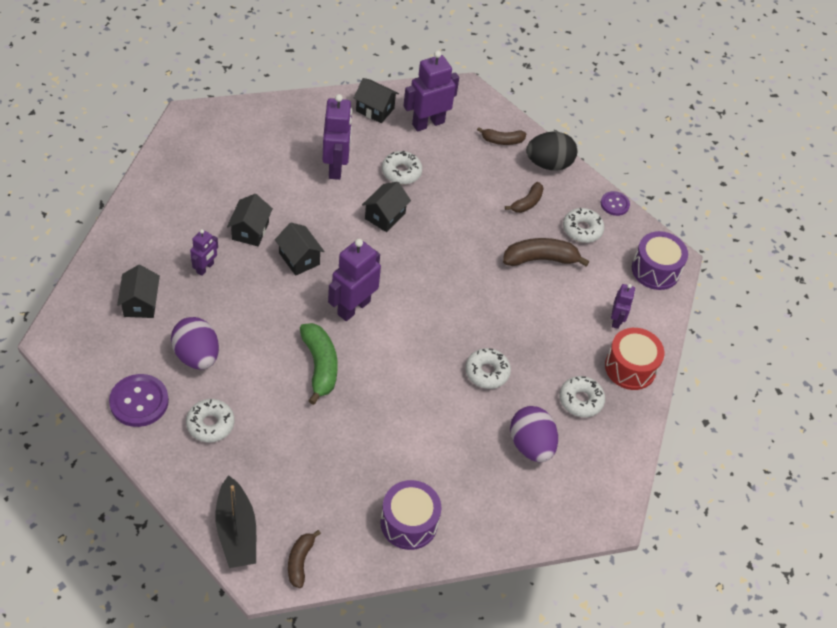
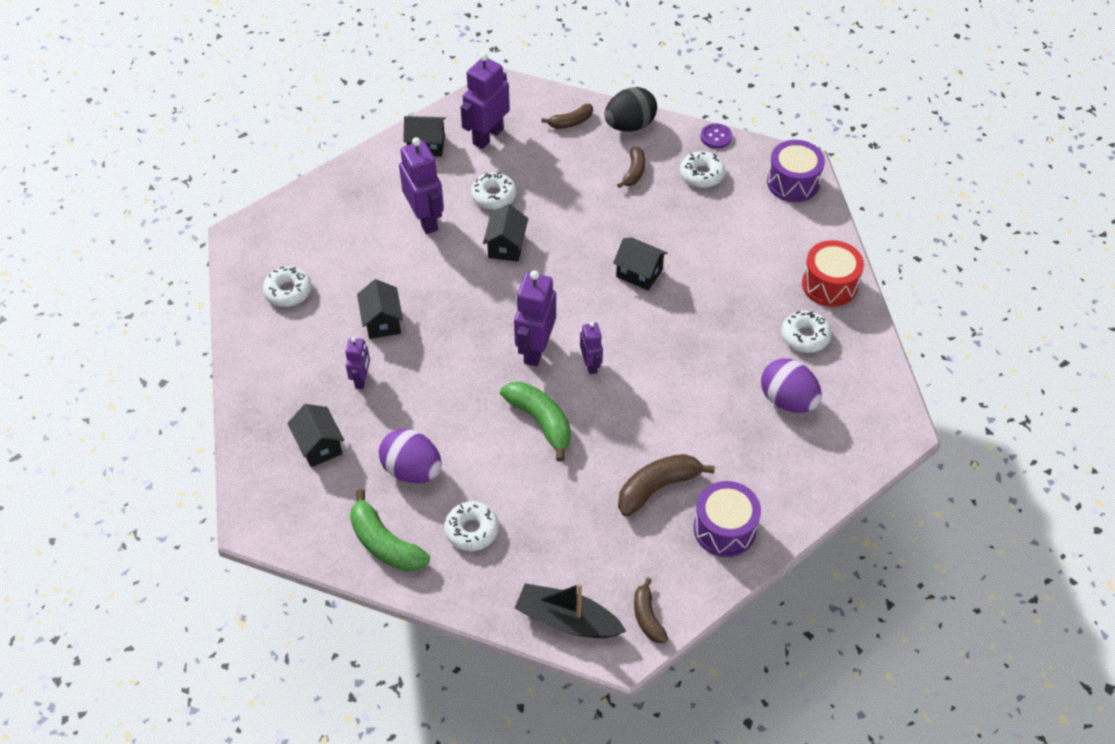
camera: 20 degrees left, 0 degrees up
purple button [109,374,169,427] -> green banana [350,489,430,572]
black boat [215,475,256,568] -> black boat turned 150 degrees clockwise [515,583,626,638]
black house [275,223,324,276] -> black house moved to [613,237,668,291]
white donut [465,348,511,389] -> white donut moved to [263,266,312,307]
brown banana [503,238,589,266] -> brown banana moved to [618,454,715,517]
purple robot [611,284,635,329] -> purple robot moved to [580,322,603,374]

